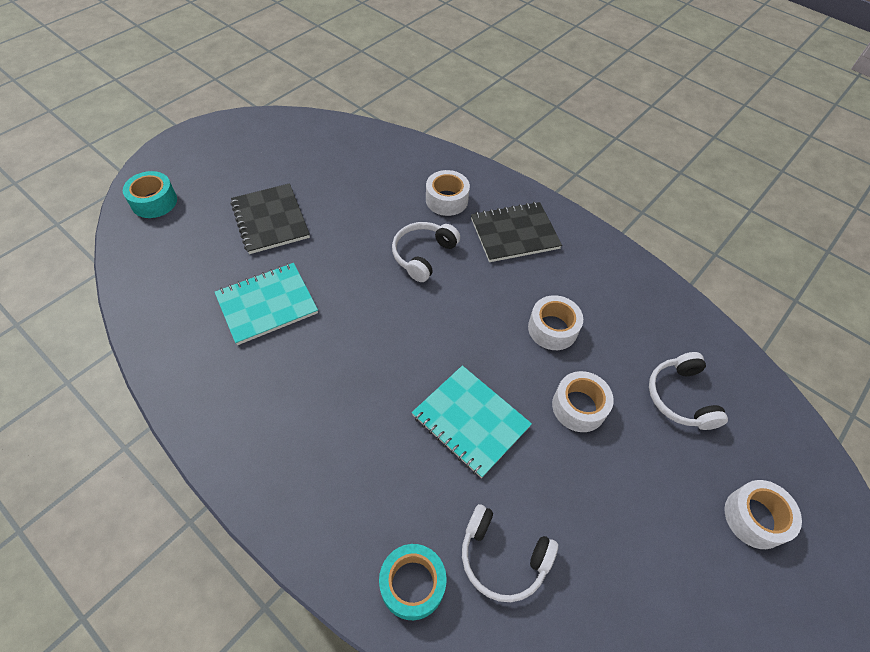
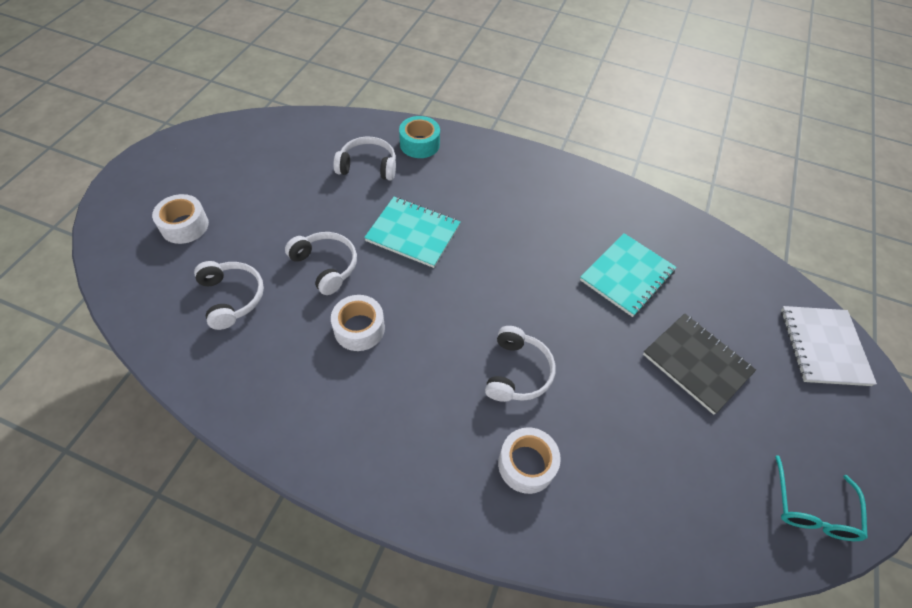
camera: 160 degrees right, 0 degrees up
turquoise tape [123,171,177,218] -> white notebook [781,306,877,386]
black notebook [471,202,562,262] -> none
white tape [552,371,614,432] -> white headphones [285,232,357,295]
none -> turquoise glasses [775,455,868,541]

